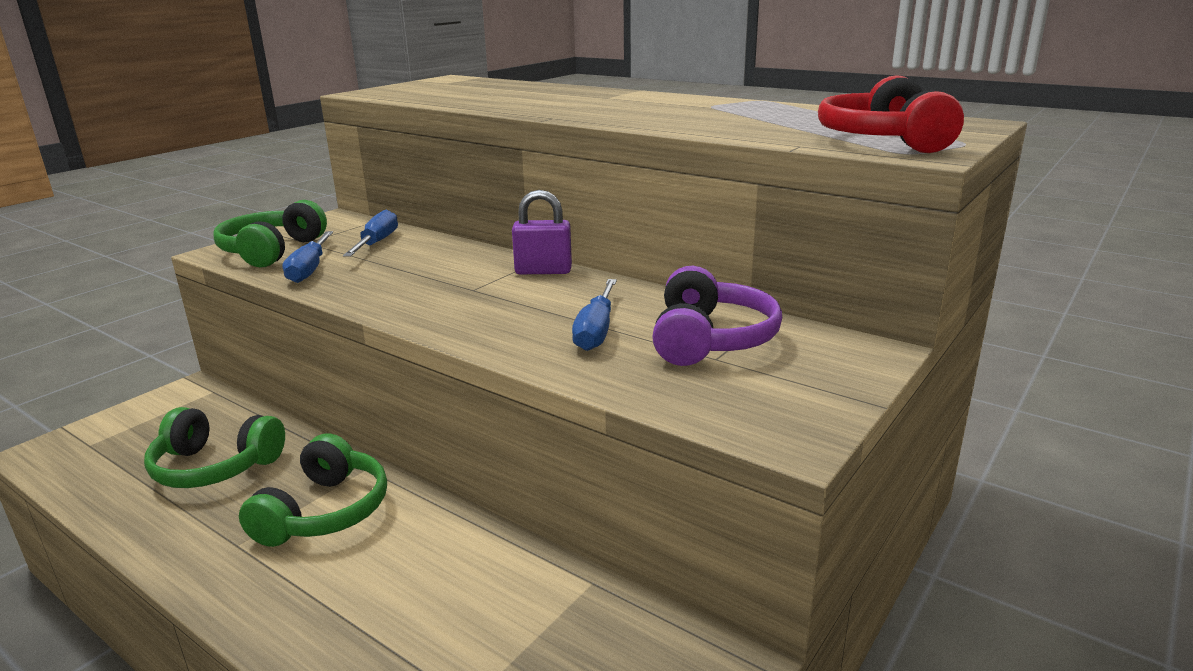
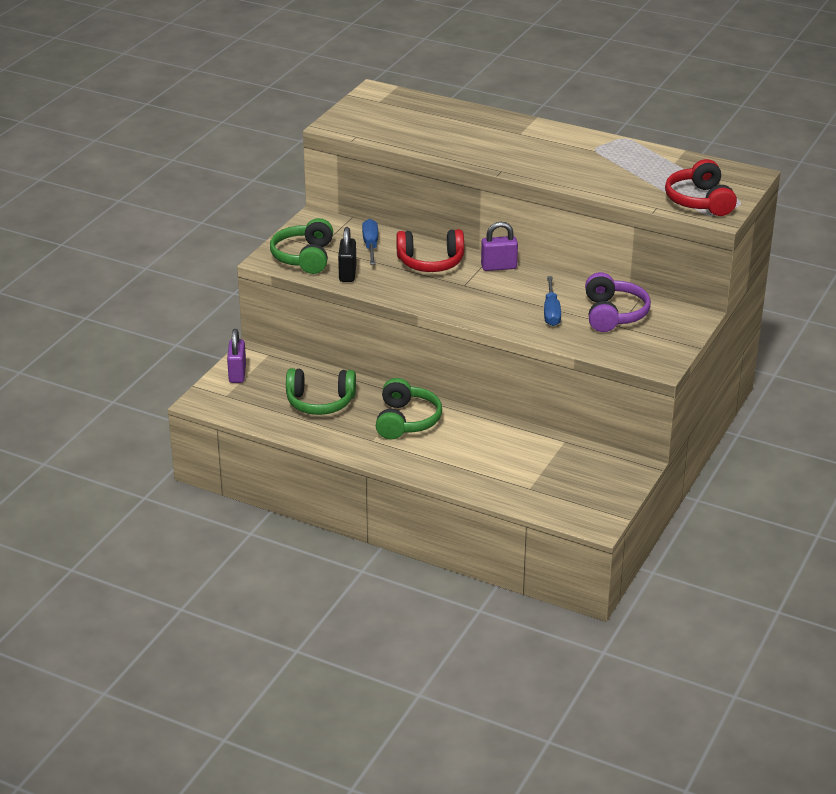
camera: 10 degrees left, 10 degrees up
blue screwdriver [282,231,333,283] -> black padlock [338,227,356,282]
none -> purple padlock [227,329,246,383]
none -> red headphones [396,229,464,272]

